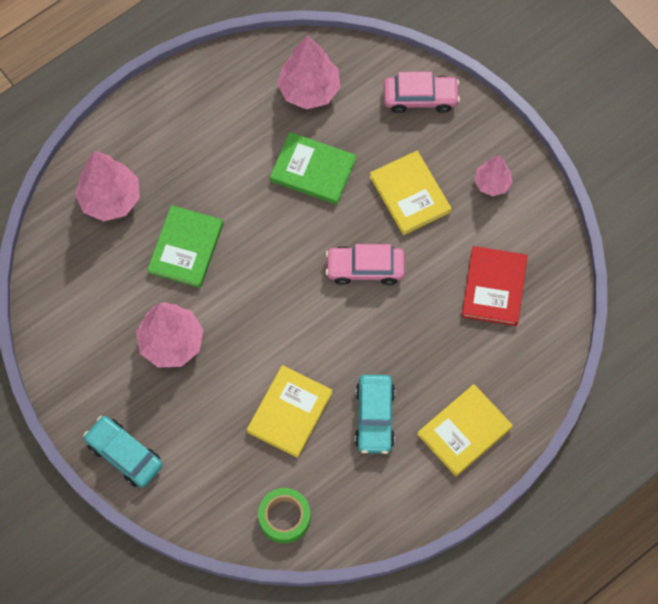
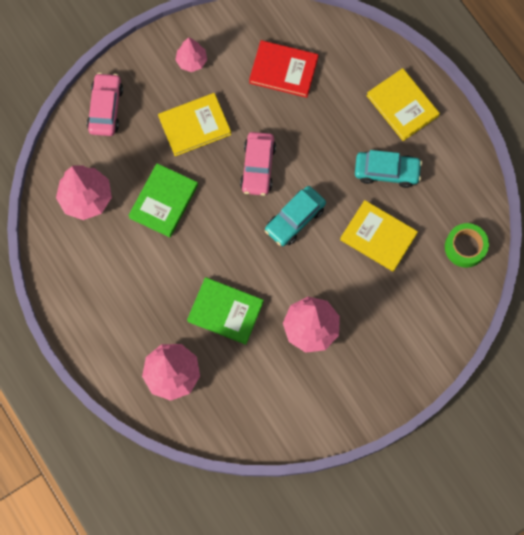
camera: 85 degrees left, 5 degrees up
turquoise car [83,416,163,488] -> turquoise car moved to [265,186,326,246]

